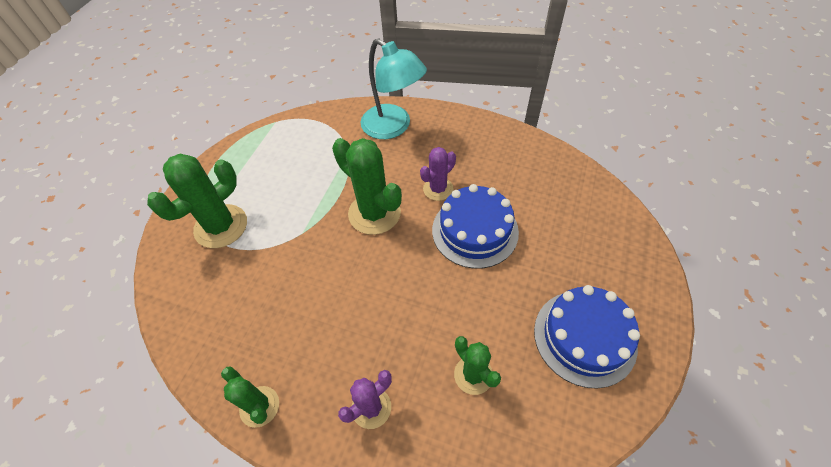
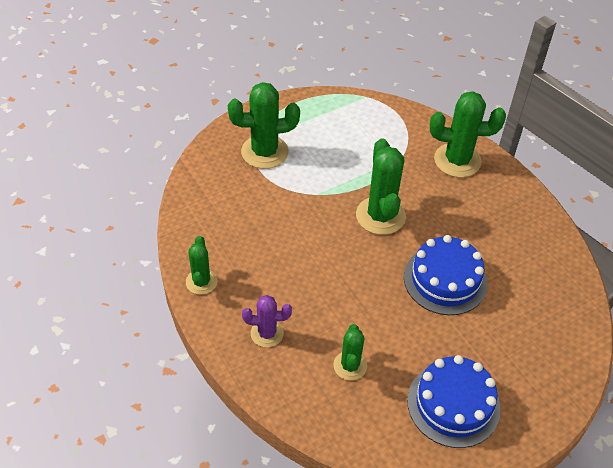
camera: 35 degrees right, 5 degrees down
turquoise lamp [360,39,427,139] -> green cactus [430,91,506,177]
purple cactus [420,147,456,201] -> none

